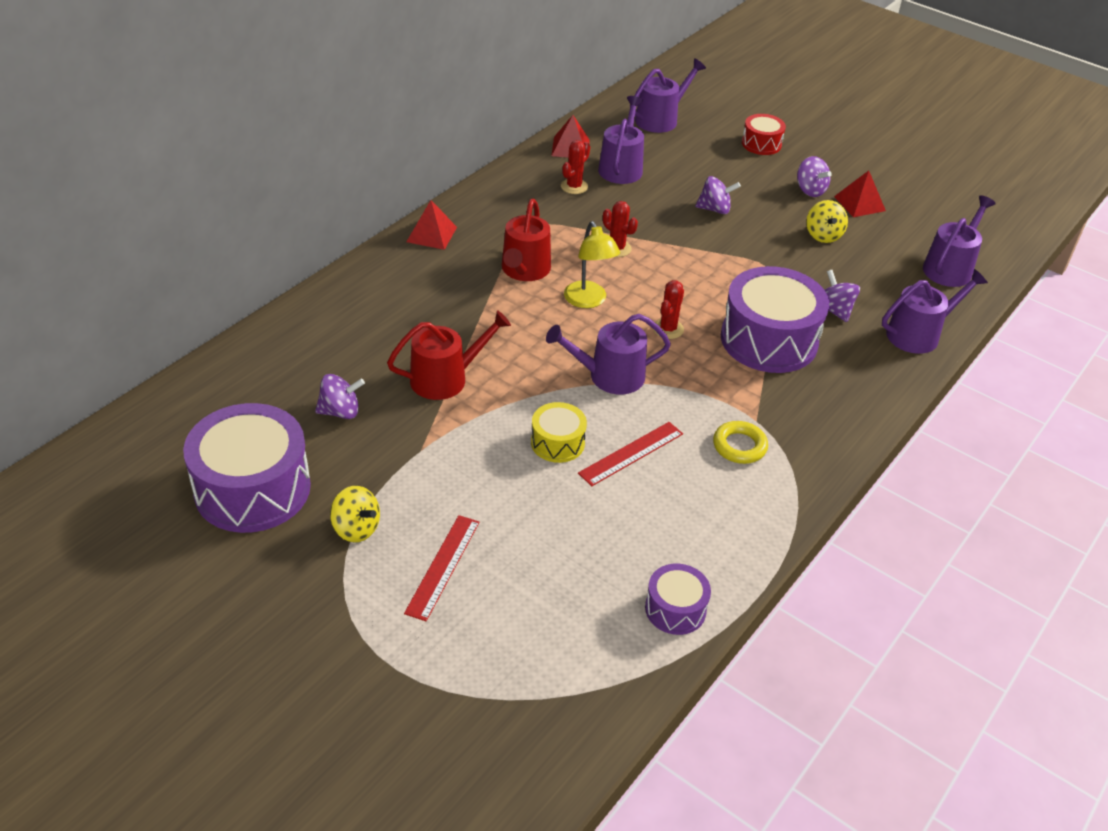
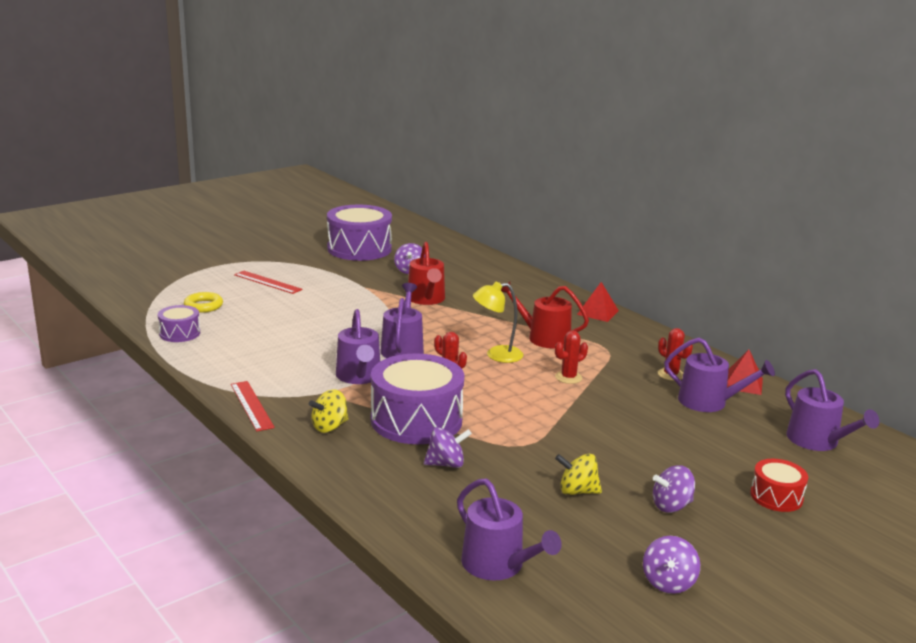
camera: 105 degrees right, 20 degrees down
yellow spinning top [330,486,380,542] -> yellow spinning top moved to [309,389,348,433]
yellow drum [531,402,587,463] -> none
red ruler [578,422,683,486] -> red ruler moved to [231,381,275,431]
purple spinning top [695,176,741,214] -> purple spinning top moved to [643,536,700,594]
yellow ring [713,421,768,464] -> yellow ring moved to [184,292,223,313]
red pyramid [834,171,886,217] -> none
purple watering can [882,269,988,354] -> purple watering can moved to [336,309,380,384]

